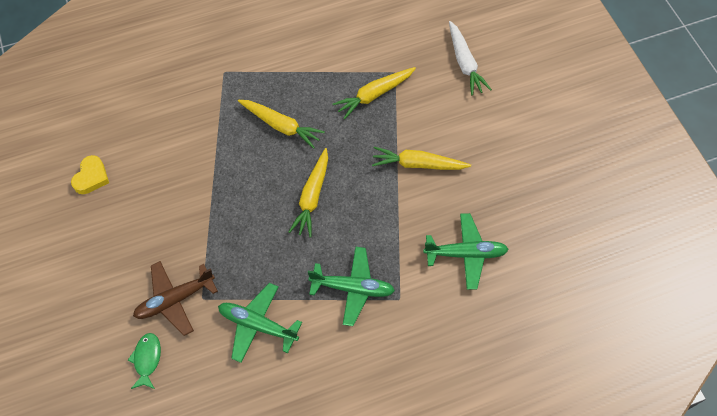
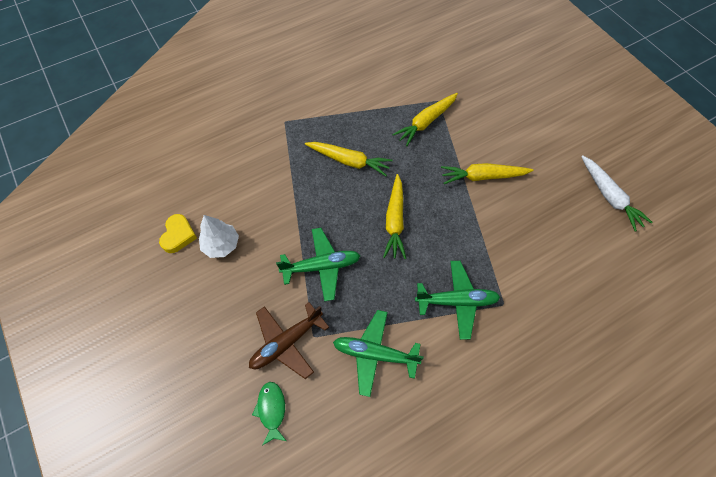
camera: 10 degrees left, 0 degrees up
green plane [423,213,509,290] -> green plane moved to [276,228,360,302]
white carrot [449,21,492,96] -> white carrot moved to [581,155,652,231]
none -> white tree [199,215,239,258]

